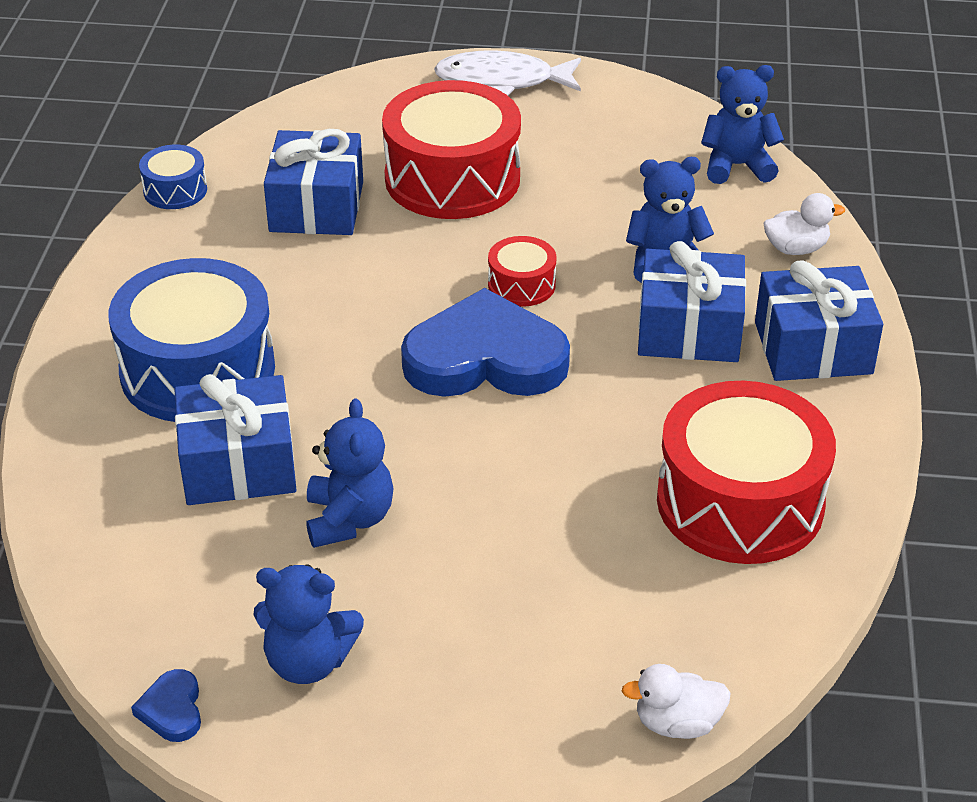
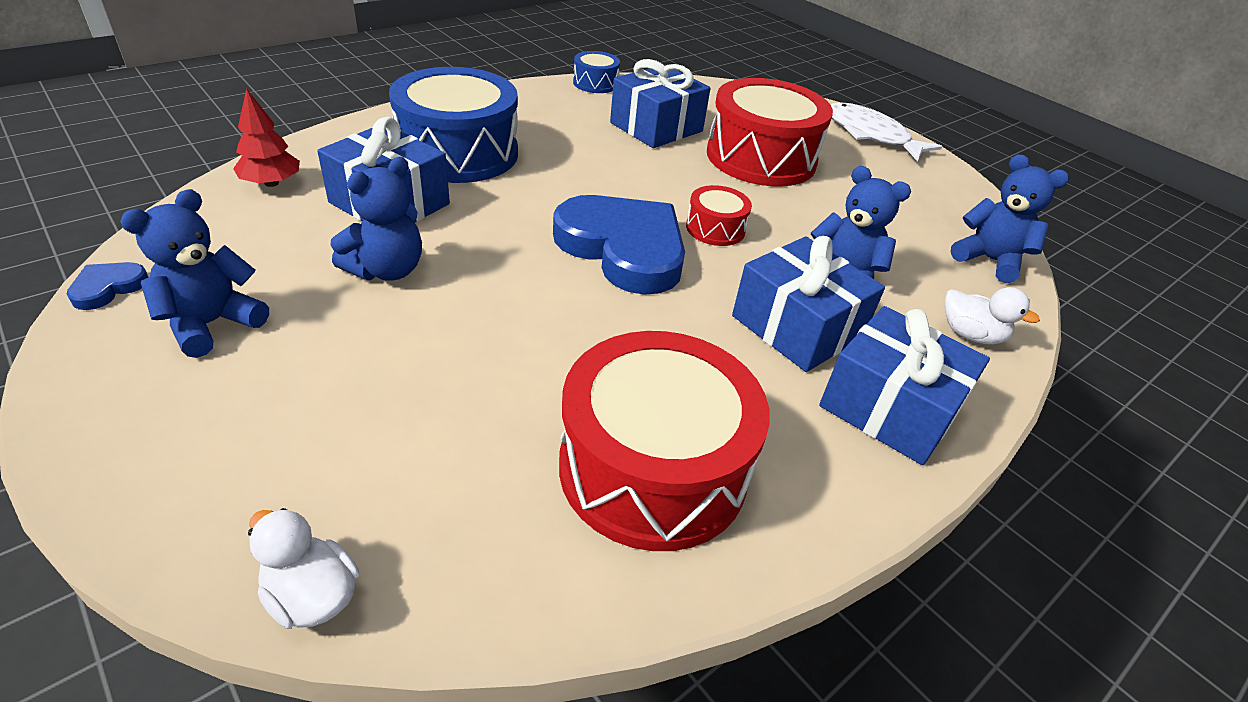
camera: 40 degrees right, 0 degrees up
blue teddy bear [253,564,364,684] -> blue teddy bear turned 75 degrees clockwise [120,189,269,358]
none -> red tree [233,88,300,187]

